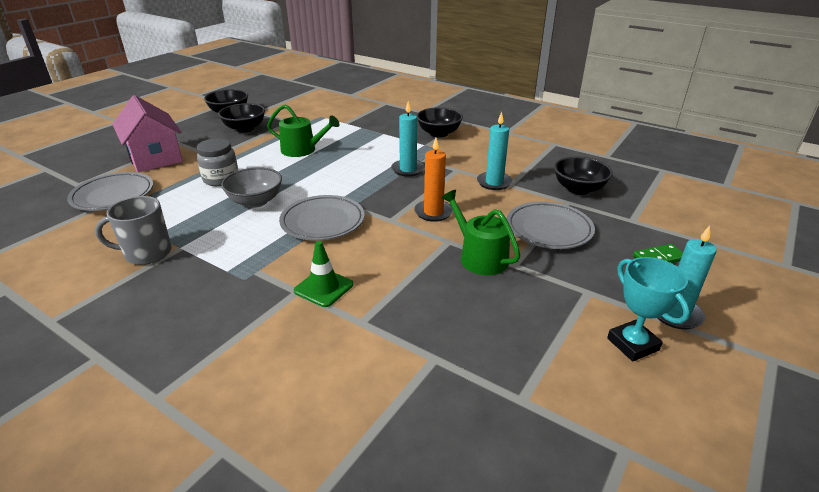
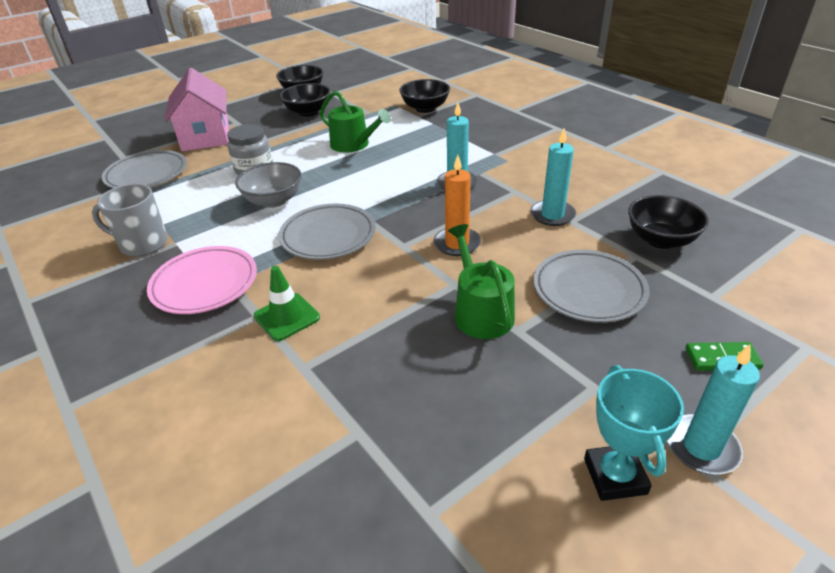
camera: 20 degrees right, 5 degrees up
black bowl [417,107,463,137] -> black bowl moved to [399,79,450,113]
none -> pink plate [147,246,257,314]

